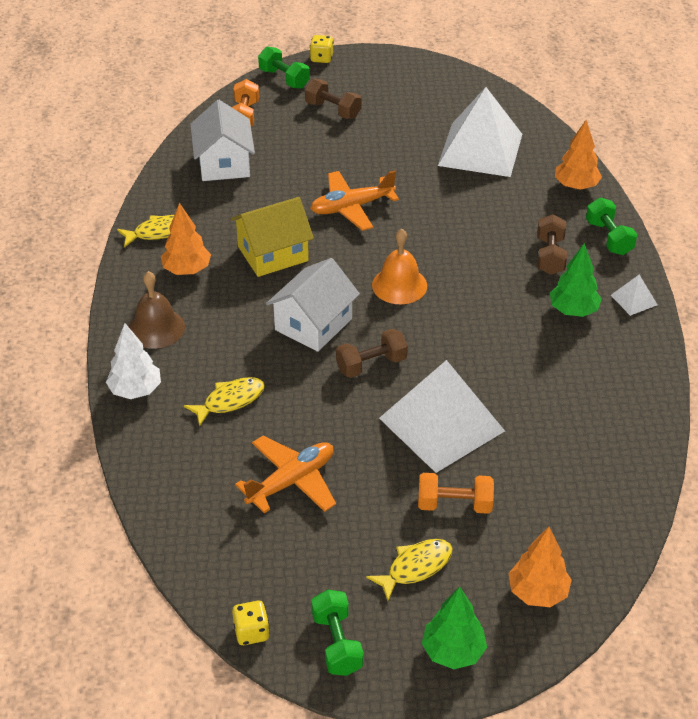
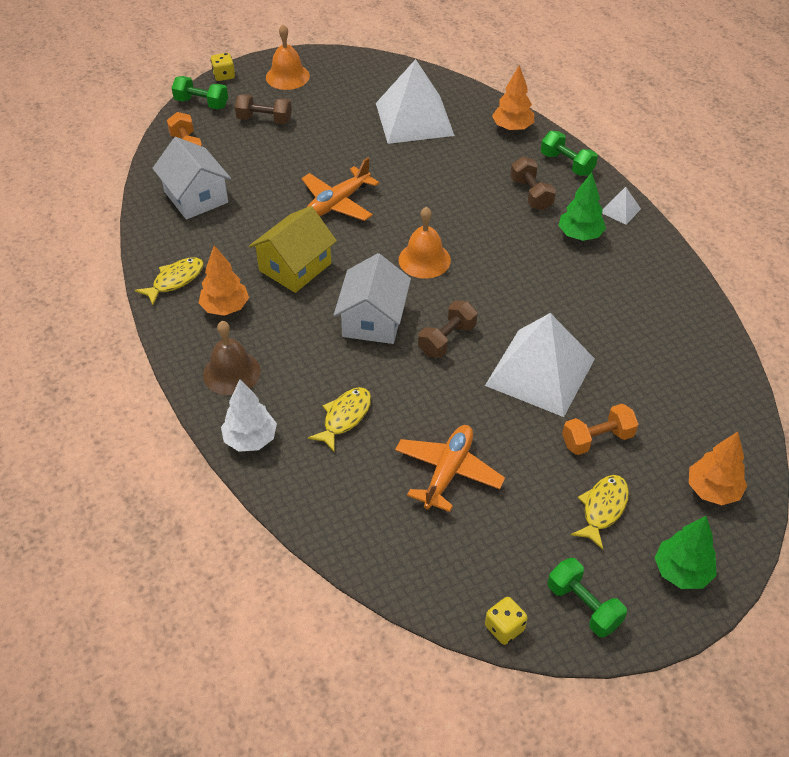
camera: 25 degrees left, 5 degrees up
none -> orange bell [266,25,310,90]

